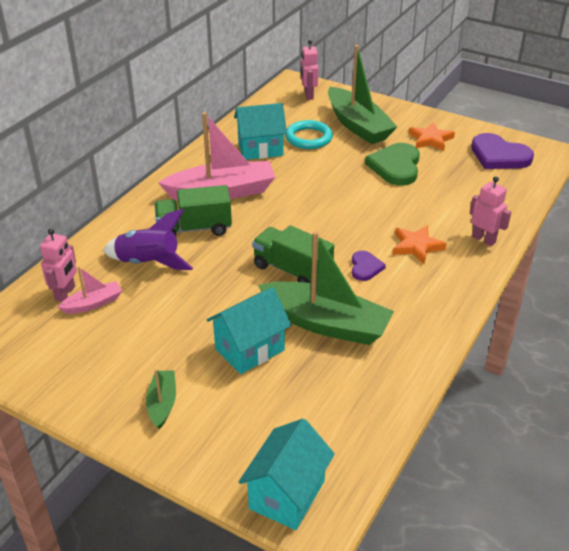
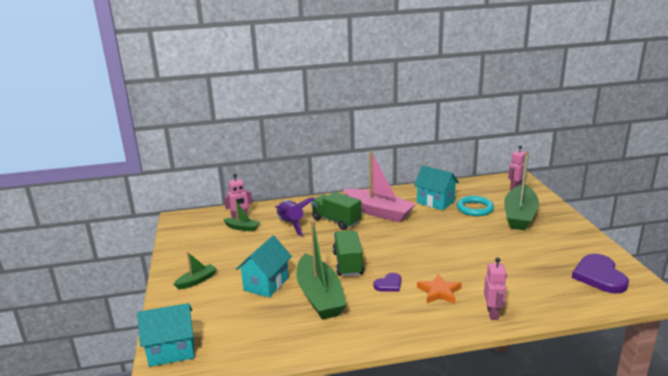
camera: 50 degrees right, 15 degrees down
pink boat [58,266,122,314] -> green boat [223,199,260,232]
turquoise house [207,287,292,374] -> turquoise house turned 75 degrees counterclockwise [236,236,292,298]
green heart [365,143,420,185] -> none
orange star [409,122,455,151] -> none

